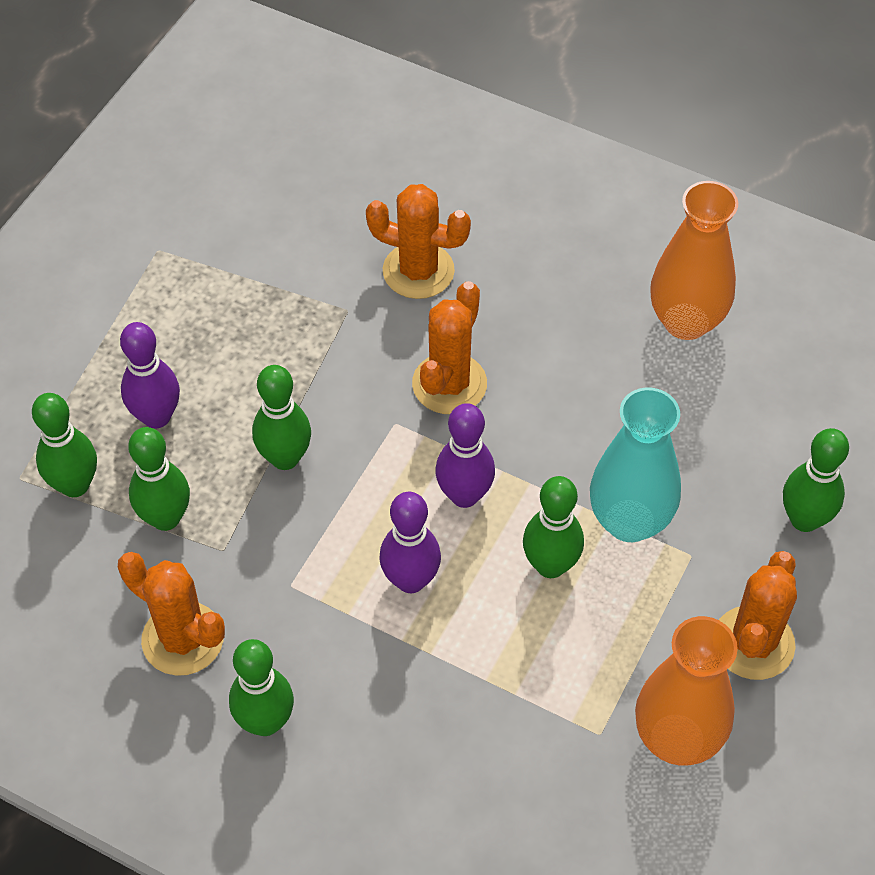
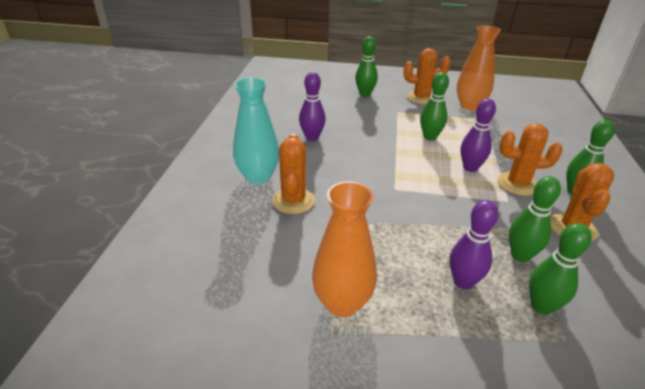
camera: 110 degrees left, 20 degrees down
green bowling pin [252,365,311,470] -> none
orange cactus [412,281,487,414] -> orange cactus moved to [498,123,563,196]
purple bowling pin [435,403,495,508] -> purple bowling pin moved to [299,72,326,141]
turquoise vase [590,387,681,542] -> turquoise vase moved to [233,77,279,184]
orange vase [650,181,738,340] -> orange vase moved to [312,181,377,317]

